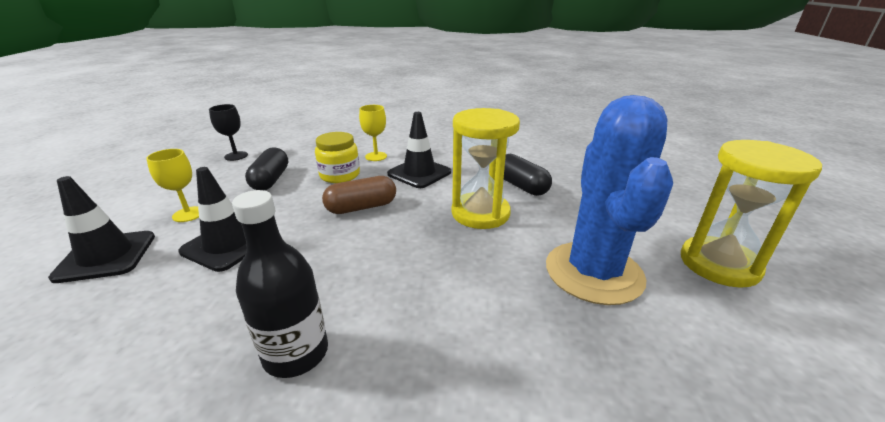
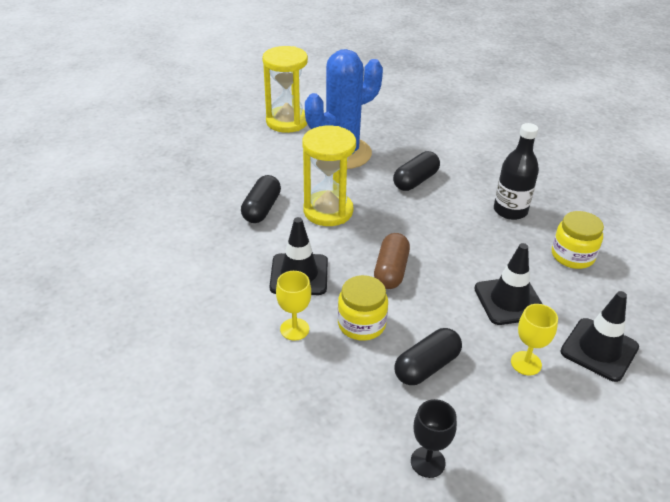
camera: 130 degrees left, 10 degrees up
brown capsule [322,176,396,214] -> brown capsule turned 75 degrees clockwise [374,233,410,289]
none -> black capsule [393,151,440,191]
none -> yellow jar [552,211,604,269]

